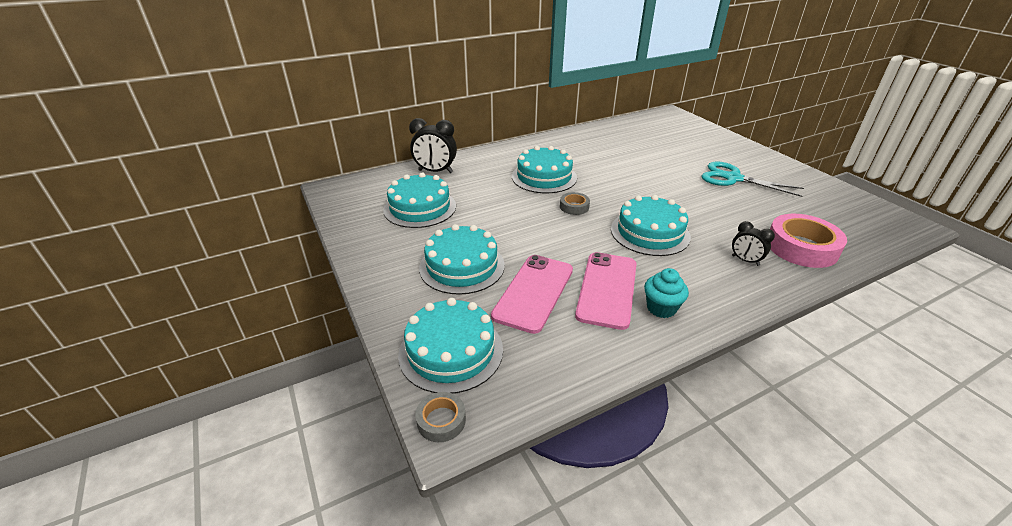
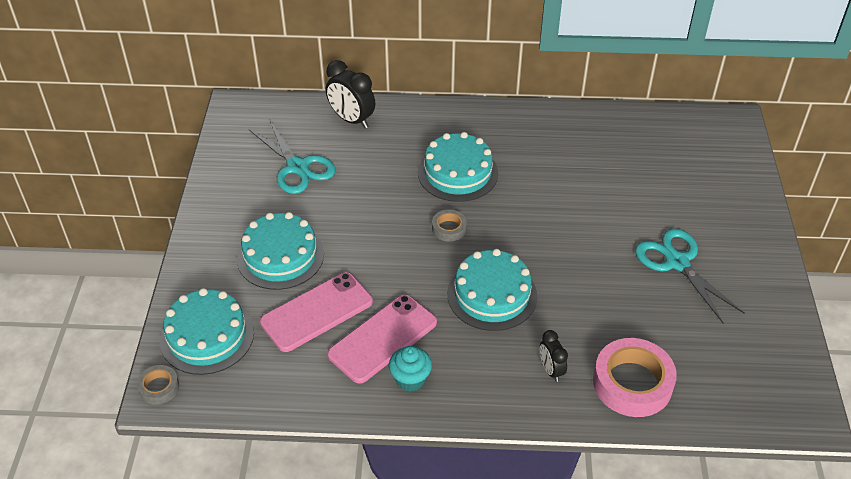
camera: 30 degrees right, 10 degrees up
turquoise cake [383,173,456,228] -> turquoise scissors [249,119,336,194]

